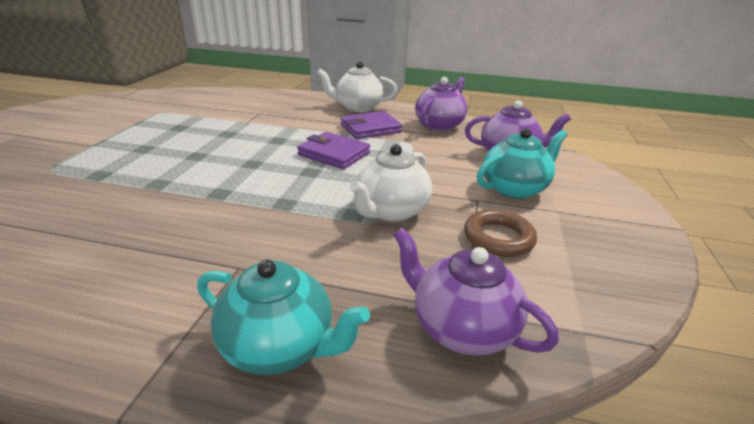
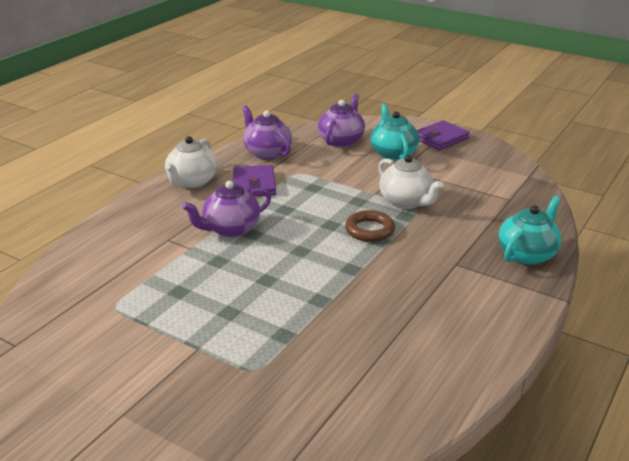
camera: 70 degrees left, 0 degrees up
purple wallet [297,132,370,169] -> purple wallet moved to [417,120,470,150]
purple teapot [393,227,559,356] -> purple teapot moved to [182,181,271,237]
brown ring [464,209,537,257] -> brown ring moved to [345,210,395,242]

